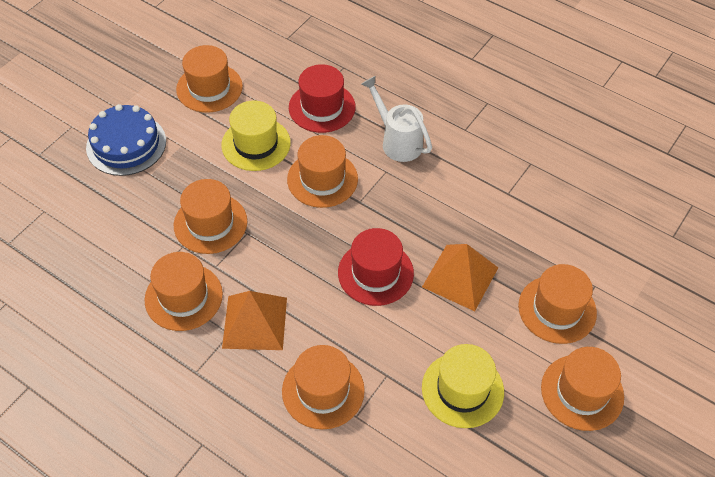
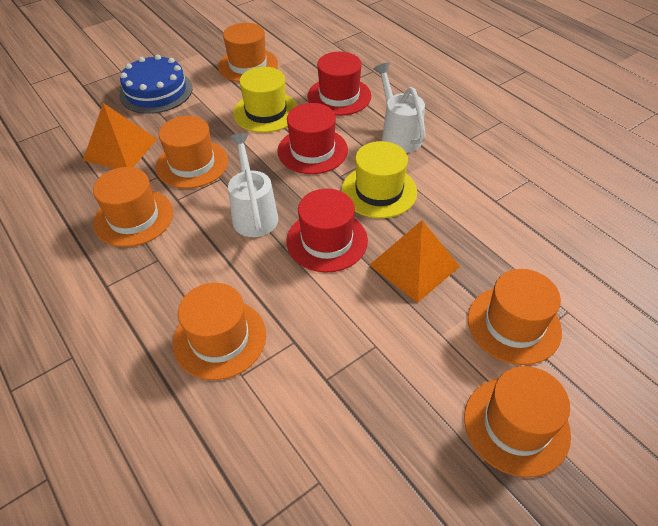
camera: 20 degrees right, 5 degrees down
orange pyramid [222,291,287,350] -> orange pyramid moved to [83,103,157,169]
orange hat [287,135,358,208] -> red hat [277,103,348,174]
yellow hat [422,344,504,428] -> yellow hat moved to [342,141,417,218]
none -> white watering can [228,133,278,237]

